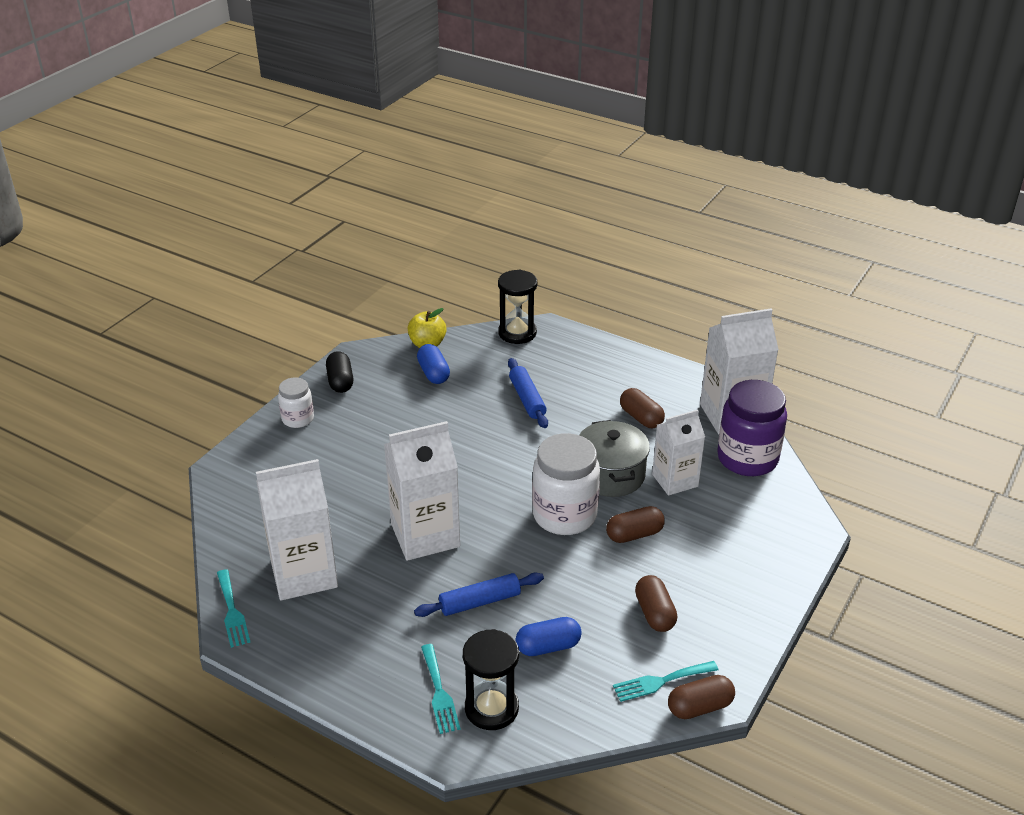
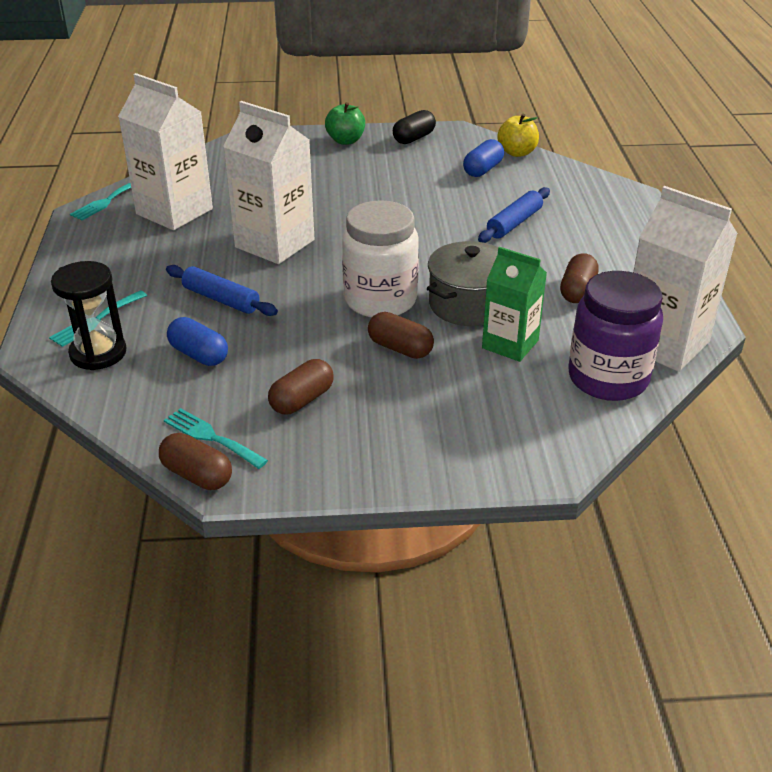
camera: 55 degrees right, 0 degrees up
white jar [278,377,314,428] -> green apple [325,102,365,145]
black hourglass [498,270,537,344] -> none
white carton [652,410,705,496] -> green carton [482,247,547,362]

